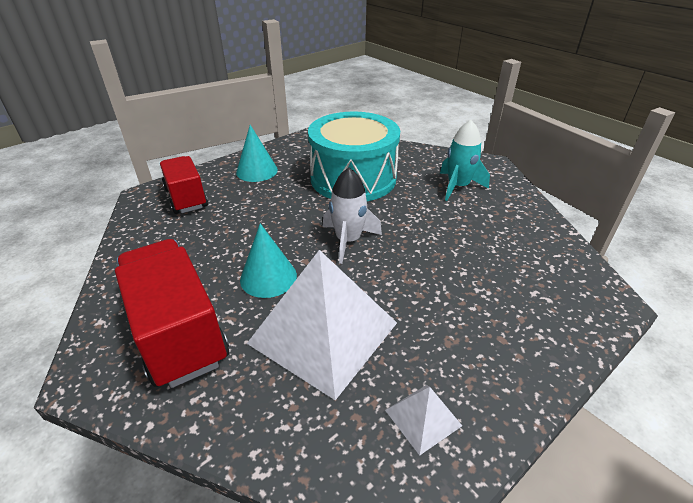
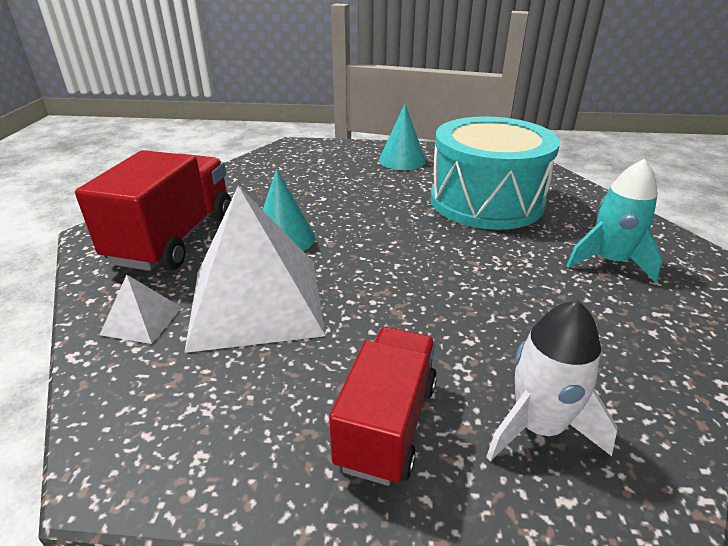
camera: 45 degrees right, 5 degrees down
red truck [160,156,208,214] -> red truck moved to [329,327,437,486]
white rocket [323,167,382,264] -> white rocket moved to [486,300,617,462]
white pyramid [385,385,462,456] -> white pyramid moved to [100,275,182,344]

